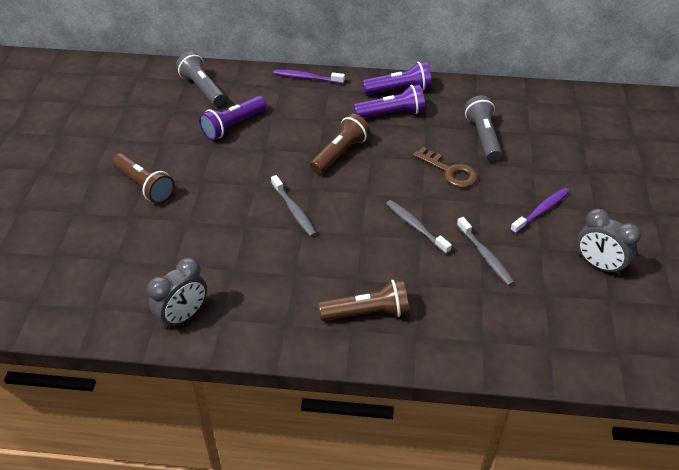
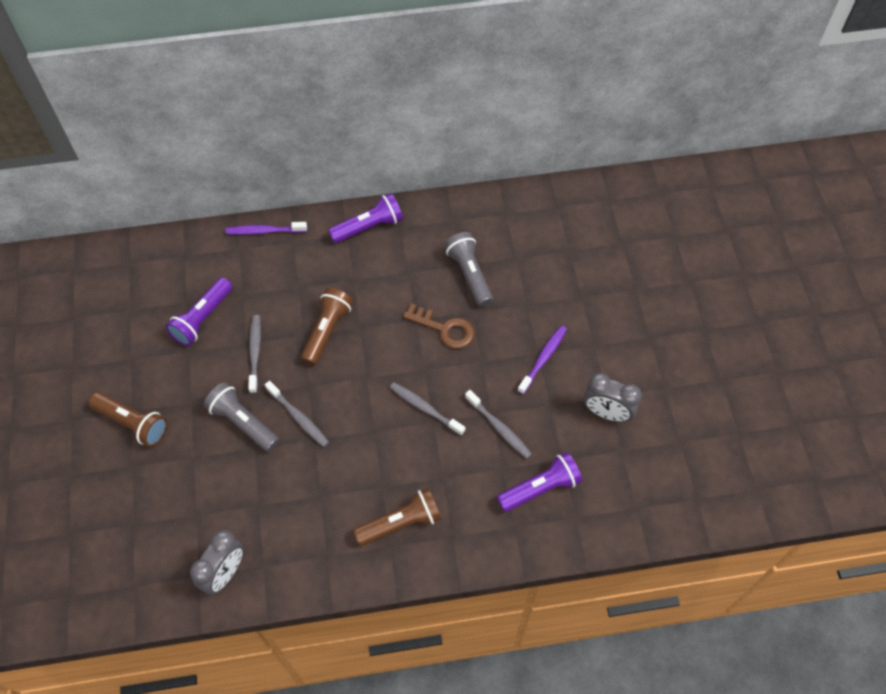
camera: 15 degrees left, 15 degrees up
grey flashlight [176,52,225,106] -> grey flashlight moved to [204,382,279,452]
purple flashlight [354,84,425,118] -> purple flashlight moved to [497,452,582,512]
none -> grey toothbrush [248,315,261,394]

